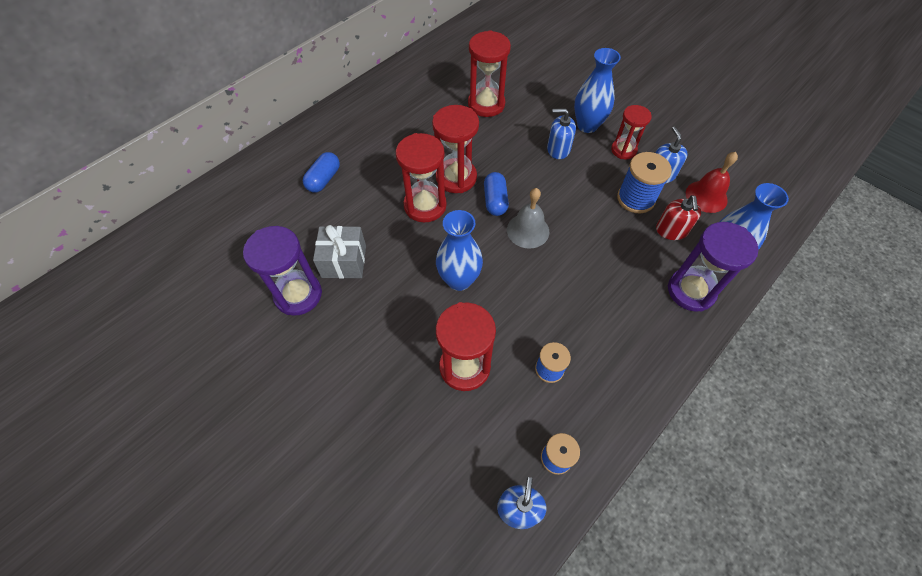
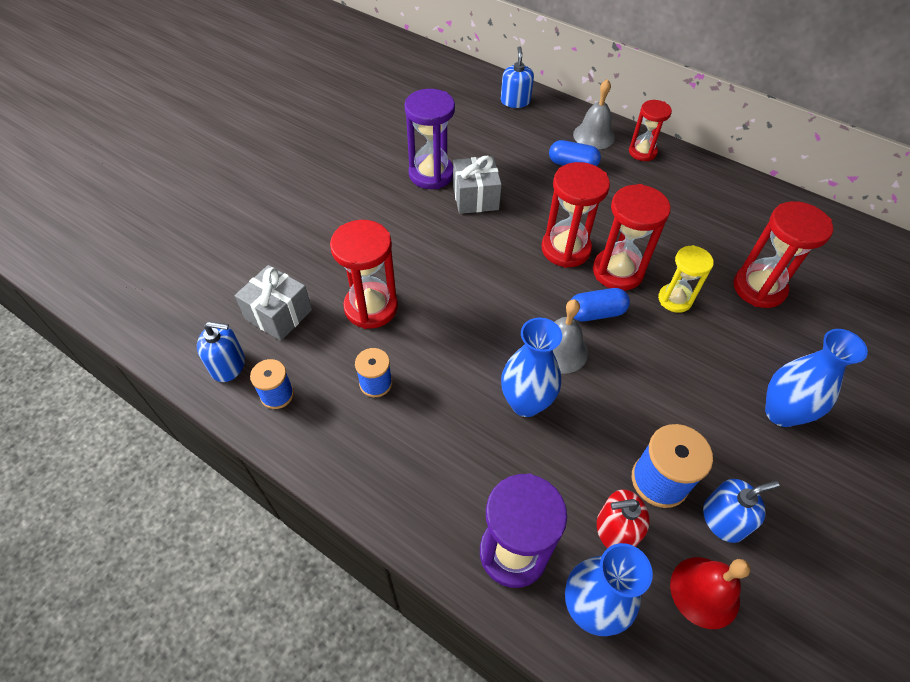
camera: 80 degrees right, 5 degrees down
blue vase [436,210,483,291] -> blue vase moved to [501,318,562,417]
blue soap dispenser [547,108,576,159] -> blue soap dispenser moved to [501,46,534,108]
red hourglass [611,105,652,159] -> red hourglass moved to [629,100,672,161]
none -> grey gift [235,265,312,341]
none -> grey bell [573,79,615,150]
none -> yellow hourglass [658,245,714,313]

